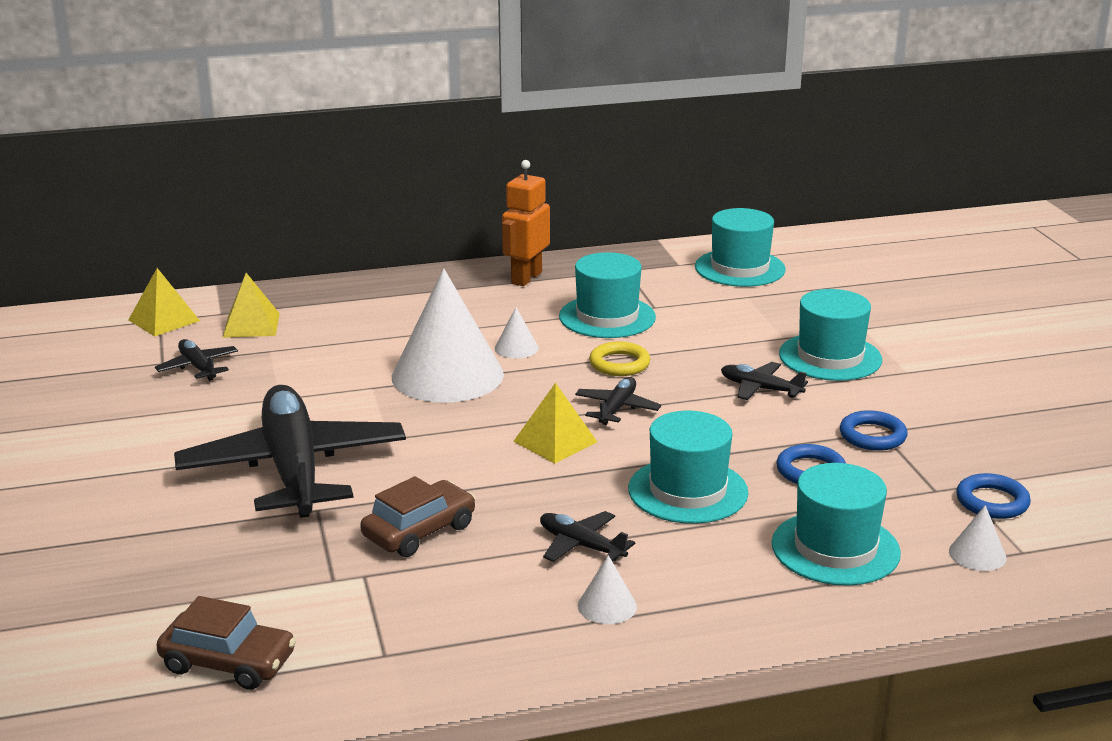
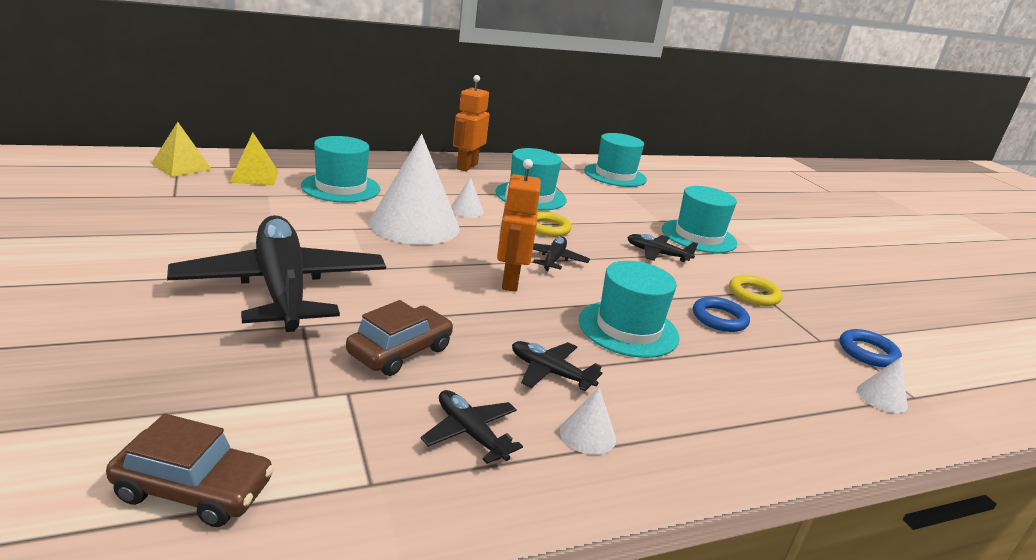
camera: 10 degrees left, 0 degrees up
black plane [155,339,238,381] -> black plane moved to [421,390,523,464]
yellow pyramid [513,383,597,464] -> orange robot [497,159,541,292]
turquoise hat [772,463,901,586] -> turquoise hat moved to [301,136,381,203]
blue ring [840,410,907,451] -> yellow ring [729,275,782,306]

